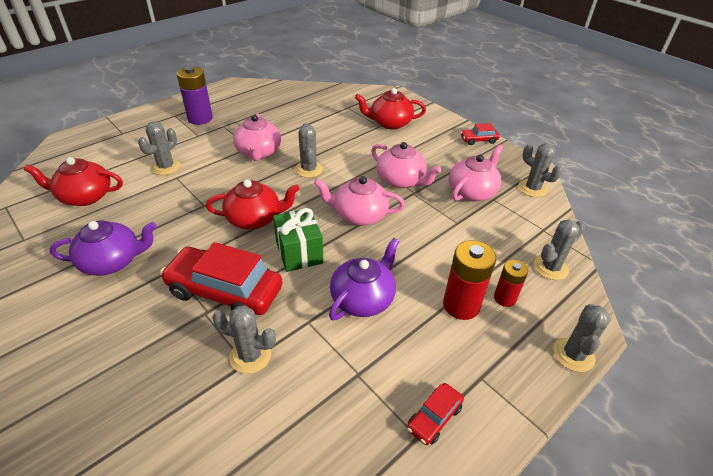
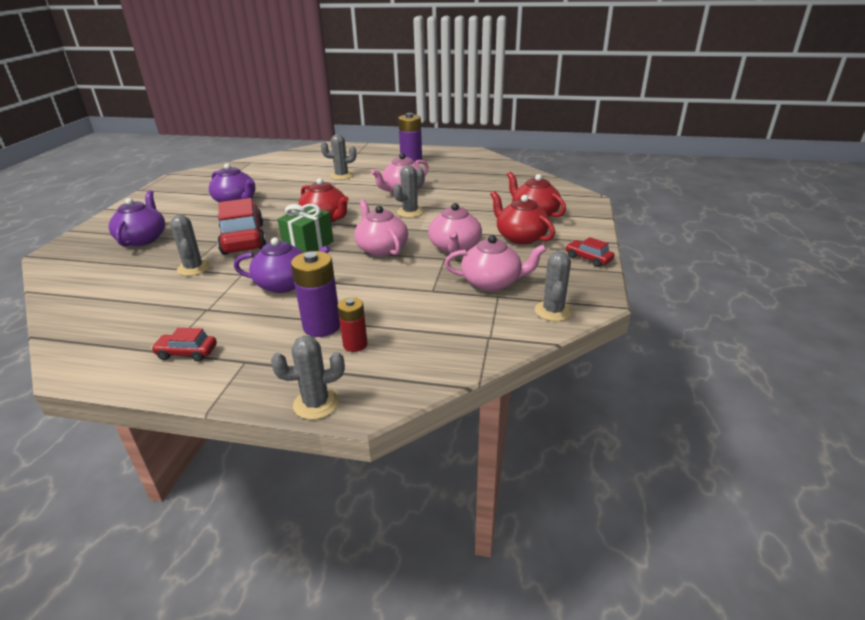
camera: 55 degrees right, 10 degrees down
red teapot [24,157,123,206] -> red teapot moved to [490,191,555,245]
red battery [443,240,496,320] -> purple battery [291,251,340,337]
grey cactus [534,219,585,280] -> none
none -> purple teapot [109,190,165,247]

